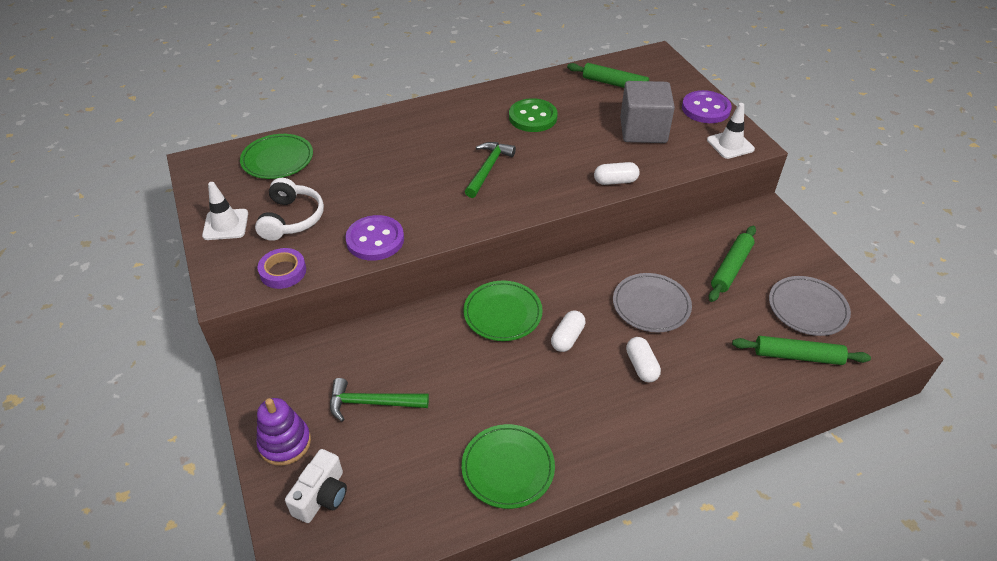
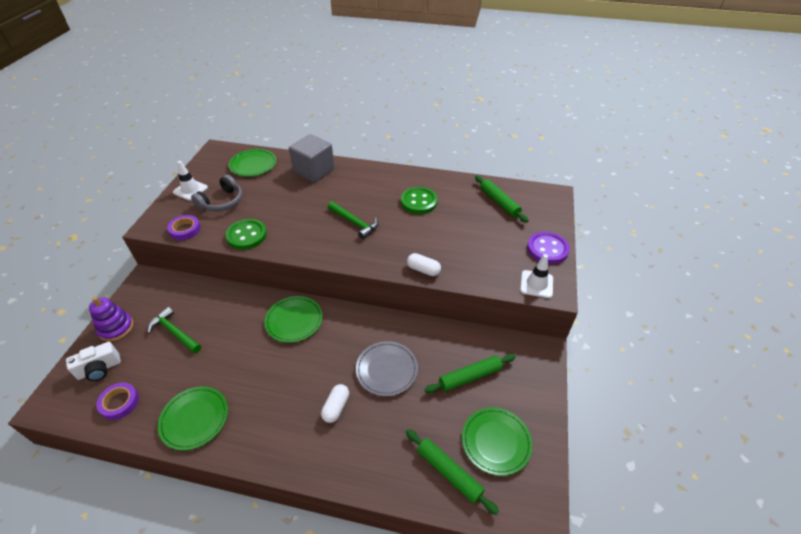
camera: 35 degrees right, 0 degrees up
white headphones [255,178,324,241] -> grey headphones [191,175,242,211]
purple button [345,215,404,261] -> green button [225,219,267,250]
green hammer [465,142,516,198] -> green hammer turned 75 degrees clockwise [328,201,378,239]
white capsule [551,311,585,352] -> none
grey cube [620,81,675,143] -> grey cube moved to [289,134,335,183]
grey plate [769,276,851,336] -> green plate [462,407,532,476]
none -> purple tape [96,383,139,420]

